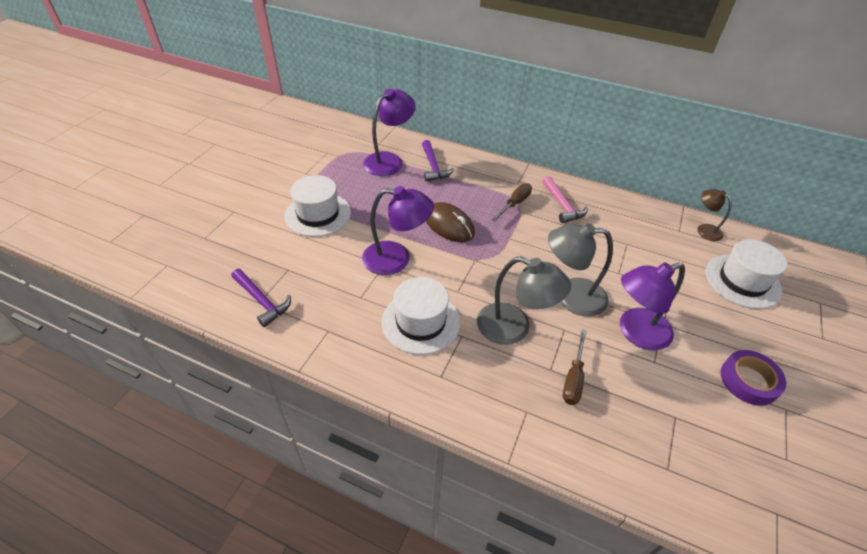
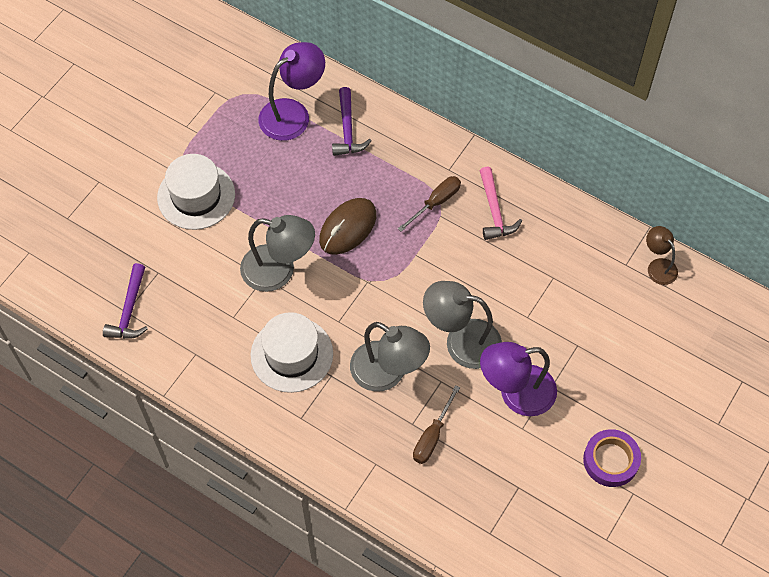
camera: 10 degrees right, 15 degrees up
purple hammer [231,269,291,327] -> purple hammer turned 45 degrees clockwise [103,263,148,339]
purple lamp [362,186,434,275] -> grey lamp [240,215,315,292]
brown mouse [426,202,475,242] -> brown mouse turned 75 degrees clockwise [319,198,377,255]
white hat [706,239,787,309] -> none

